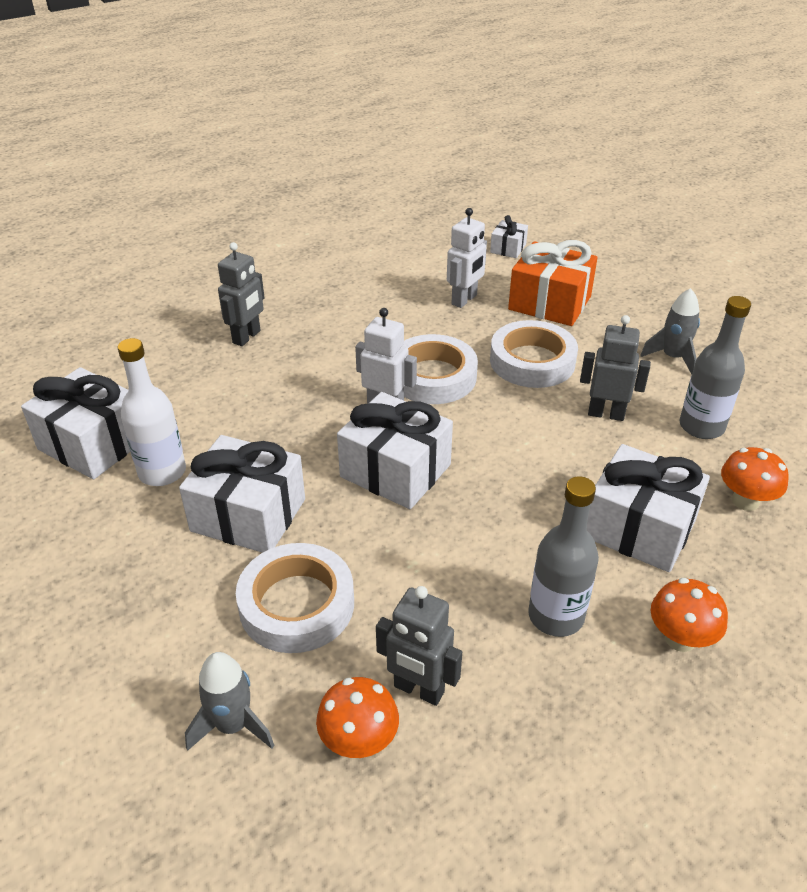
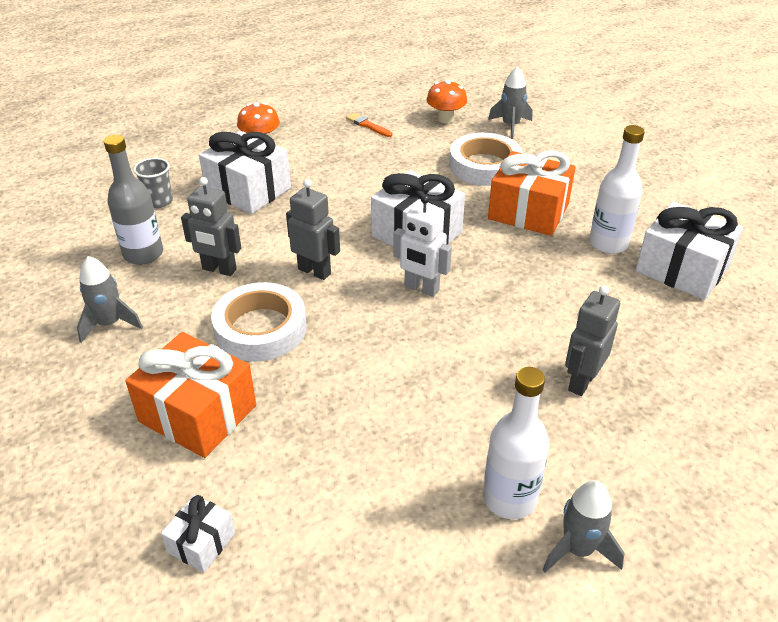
camera: 175 degrees left, 0 degrees up
white gift [179,435,305,553] -> orange gift [488,151,576,236]
grey robot [376,586,462,706] -> grey robot moved to [286,179,340,280]
white tape [403,334,478,404] -> none
white robot [447,208,487,308] -> none
grey bottle [528,476,599,637] -> none
orange mushroom [721,447,789,511] -> grey cup [133,158,173,208]
none -> orange brush [346,113,392,137]
none -> white bottle [483,367,549,519]
none -> grey rocket [543,480,624,572]

